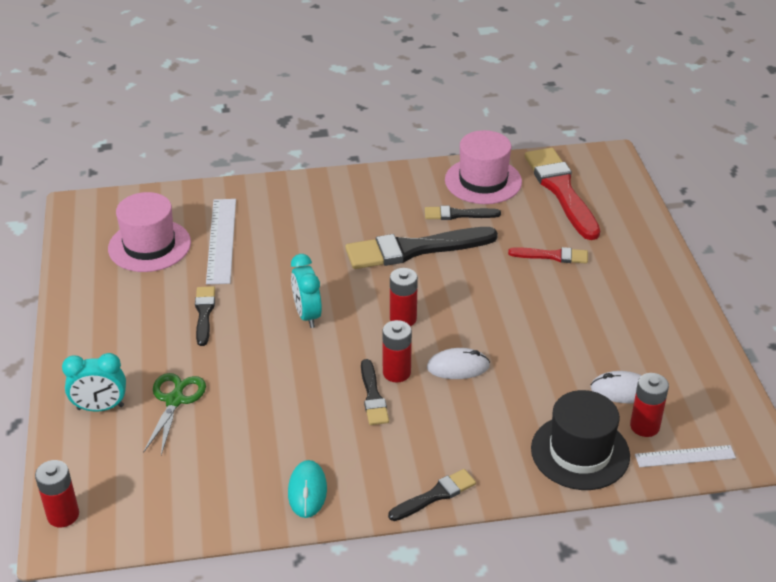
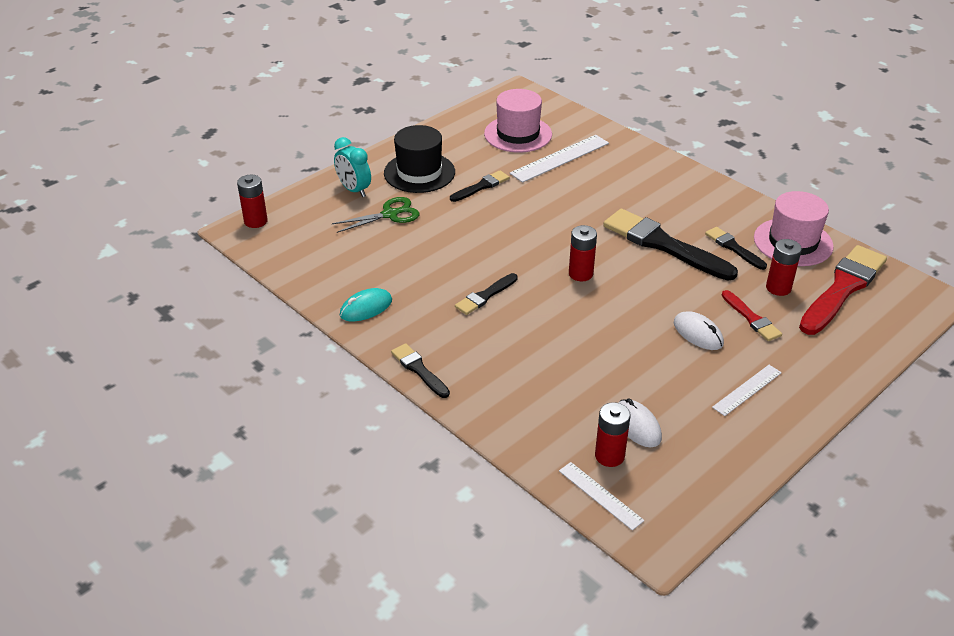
camera: 55 degrees right, 0 degrees up
turquoise clock [291,254,322,328] -> none
red battery [382,320,412,382] -> red battery moved to [766,239,802,296]
black brush [388,469,476,521] -> black brush turned 150 degrees counterclockwise [391,343,450,398]
white mouse [427,348,490,379] -> white mouse moved to [674,311,724,350]
black hat [531,390,630,490] -> black hat moved to [384,125,455,193]
none -> white ruler [712,365,782,416]

